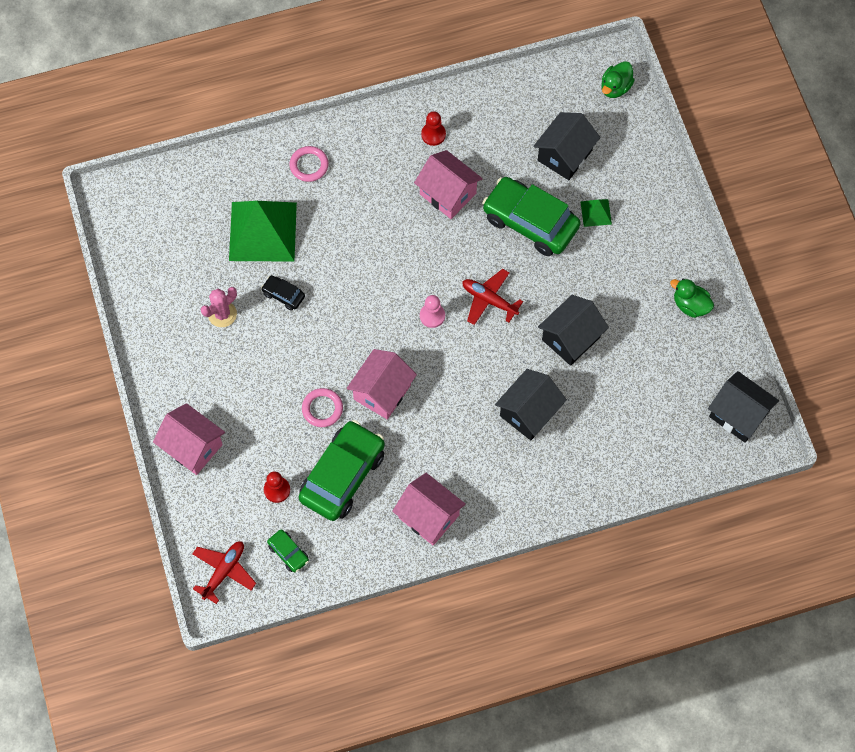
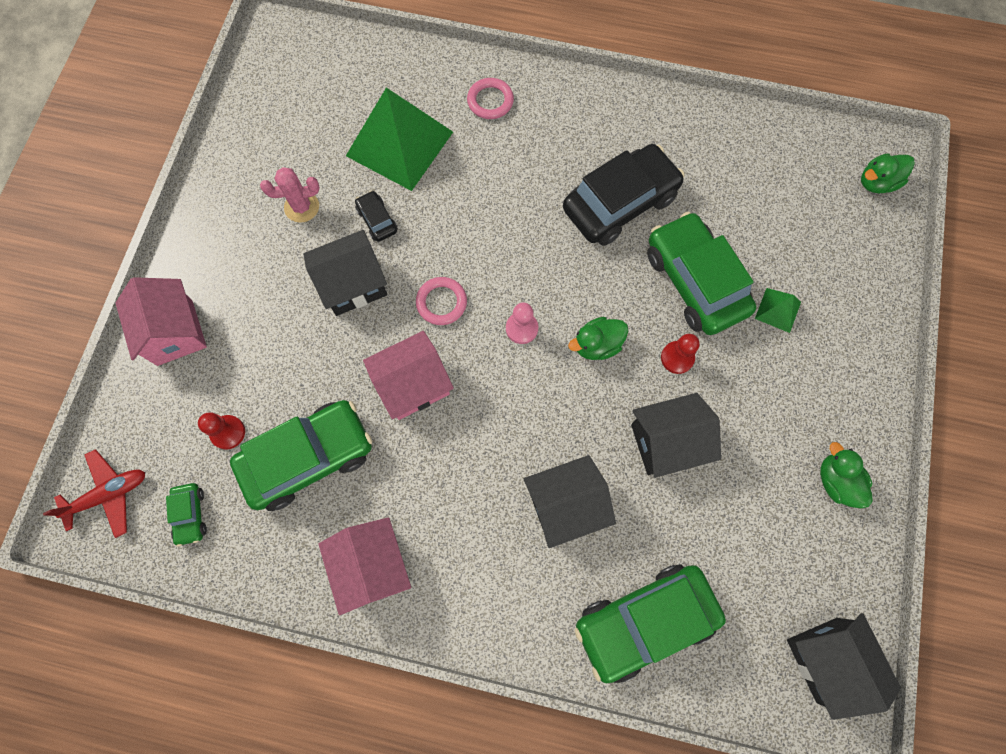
camera: 30 degrees right, 5 degrees up
pink ring [302,388,343,427] -> pink ring moved to [416,277,467,325]
pink house [414,150,483,219] -> black car [563,144,685,246]
red pawn [421,111,446,146] -> red pawn moved to [661,334,700,374]
red plane [462,269,523,325] -> green duck [568,317,628,360]
black house [533,112,601,180] -> black house moved to [303,230,387,316]
none -> green car [575,565,726,683]

